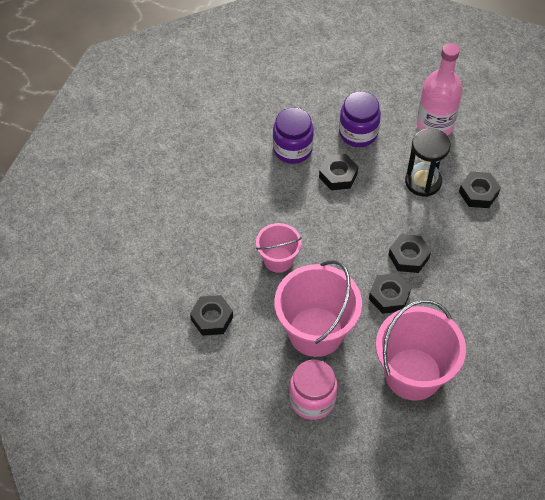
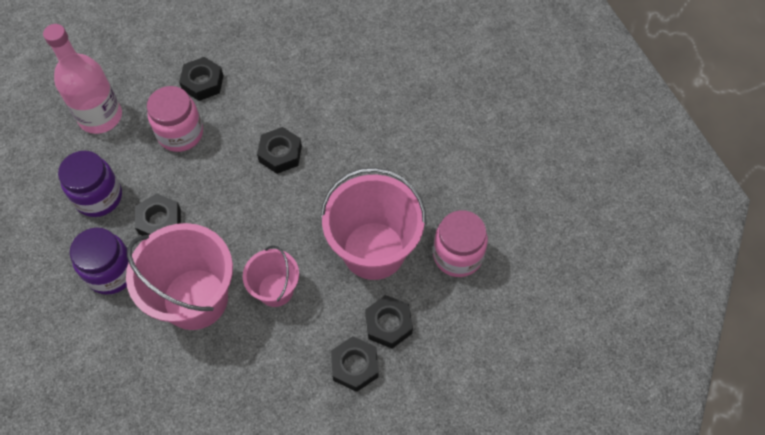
camera: 90 degrees left, 5 degrees up
black nut [369,273,411,314] -> black nut moved to [365,295,413,349]
pink bucket [376,299,466,401] -> pink bucket moved to [126,223,233,330]
black hourglass [405,128,451,197] -> pink jar [147,86,203,152]

